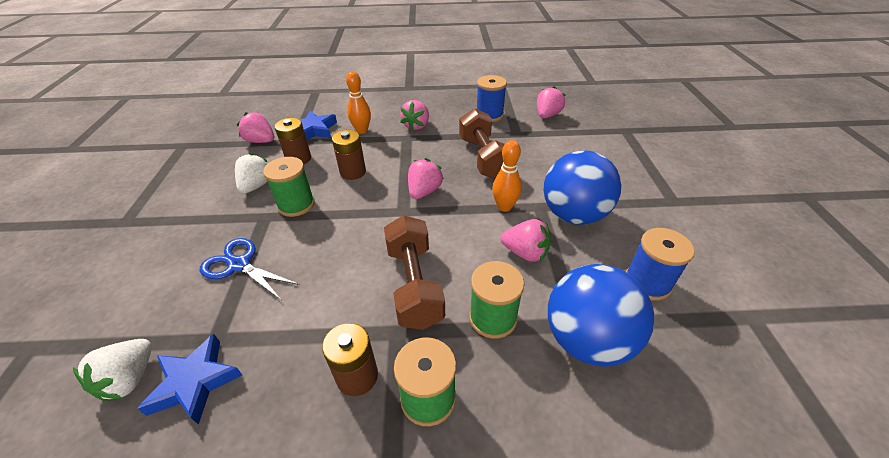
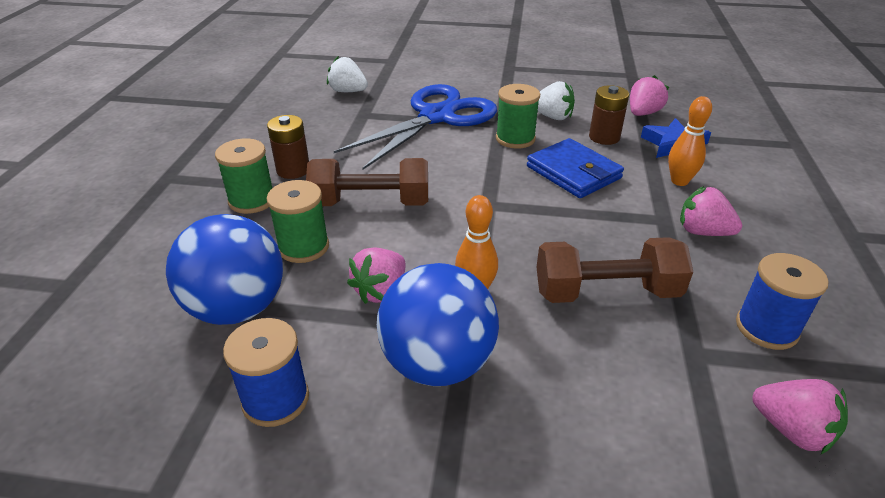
camera: 100 degrees right, 5 degrees down
blue star [137,334,242,425] -> none
blue scissors [200,238,300,300] -> blue scissors [334,84,497,170], size x1.88
brown battery [332,130,366,180] -> blue wallet [527,138,624,198]
pink strawberry [408,158,444,199] -> none

